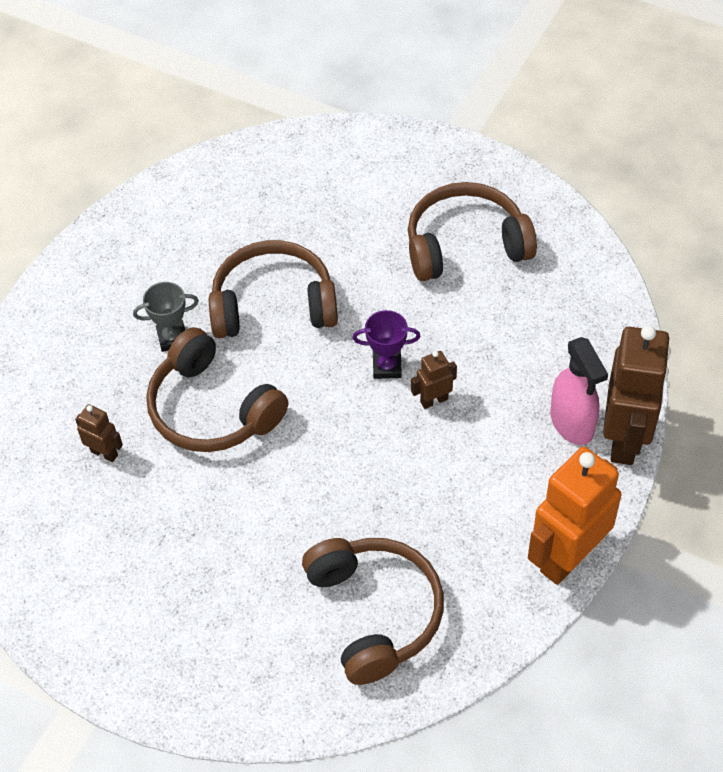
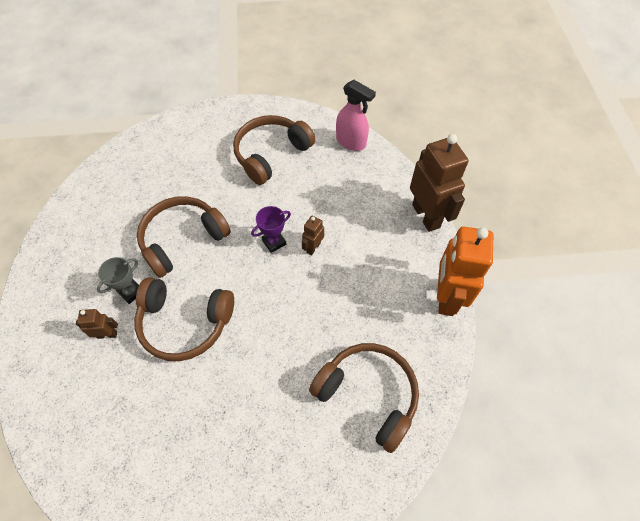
camera: 35 degrees left, 5 degrees up
brown robot [75,404,123,462] -> brown robot moved to [76,309,118,339]
pink spray bottle [550,337,608,445] -> pink spray bottle moved to [336,80,376,151]

